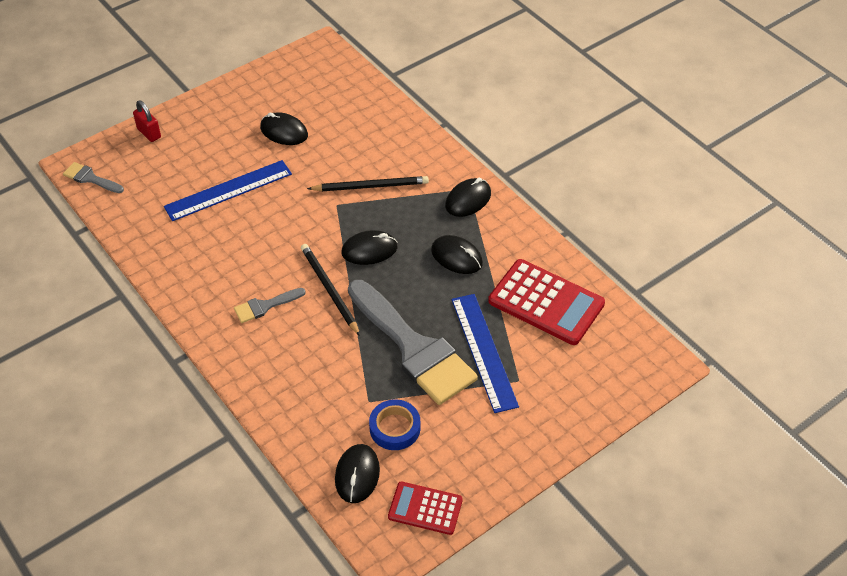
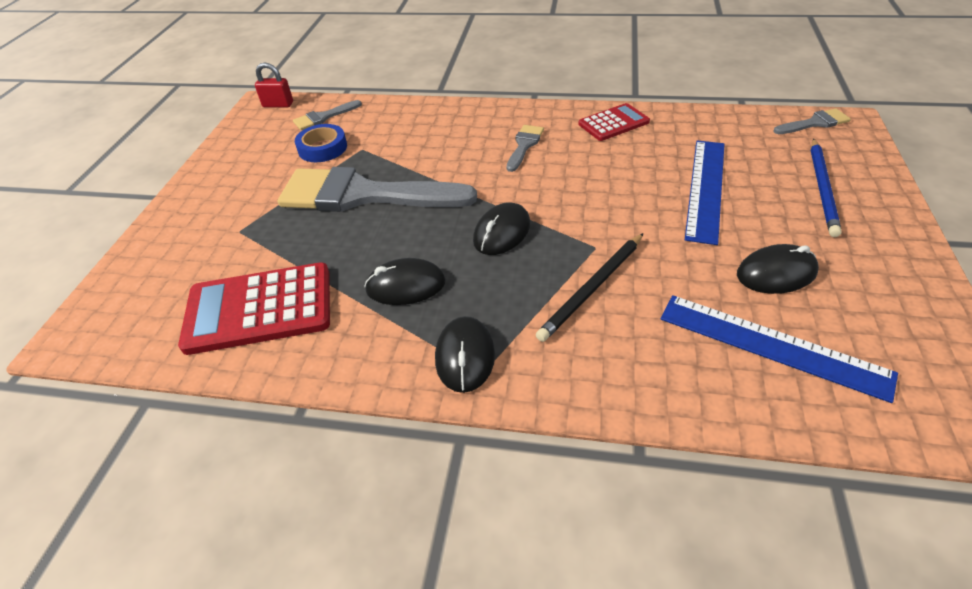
camera: 140 degrees right, 5 degrees down
red padlock [133,100,161,142] -> red padlock moved to [255,62,293,108]
black pencil [301,244,360,336] -> none
black mouse [335,444,380,503] -> grey brush [293,100,362,130]
red calculator [388,482,463,535] -> red calculator moved to [578,103,650,141]
blue ruler [452,294,519,413] -> blue ruler moved to [660,295,898,403]
none -> blue pencil [810,139,842,237]

